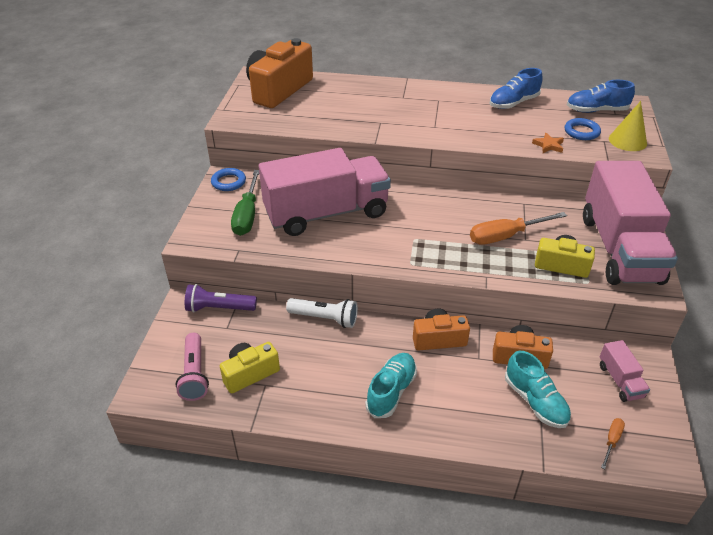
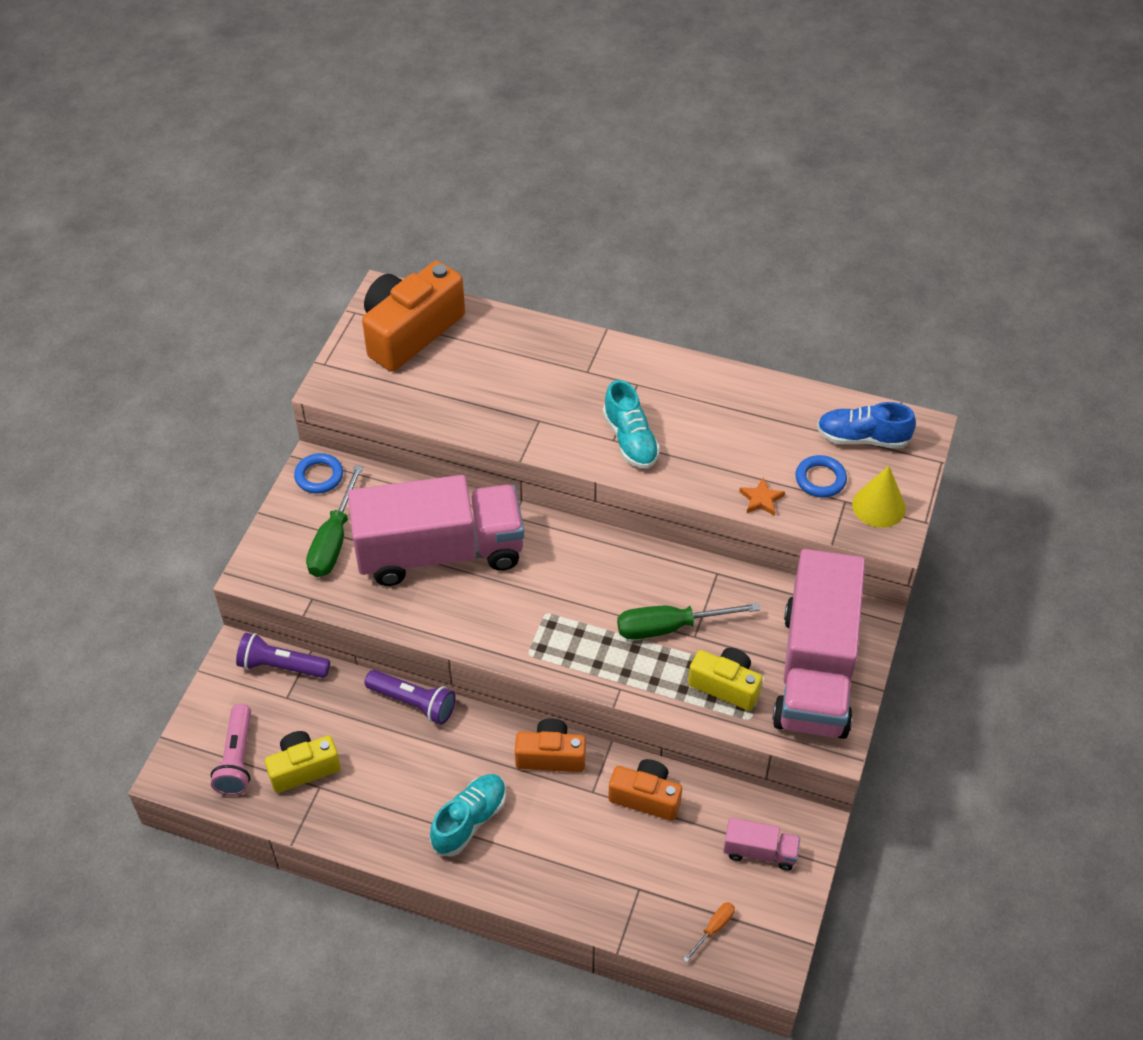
camera: 10 degrees right, 10 degrees up
white flashlight [286,298,358,328] -> purple flashlight [365,670,456,725]
orange screwdriver [470,212,567,245] -> green screwdriver [617,603,760,639]
blue shoe [489,68,543,109] -> none
turquoise shoe [505,351,571,428] -> turquoise shoe moved to [603,380,660,469]
pink truck [600,340,650,402] -> pink truck turned 75 degrees counterclockwise [723,818,800,871]

